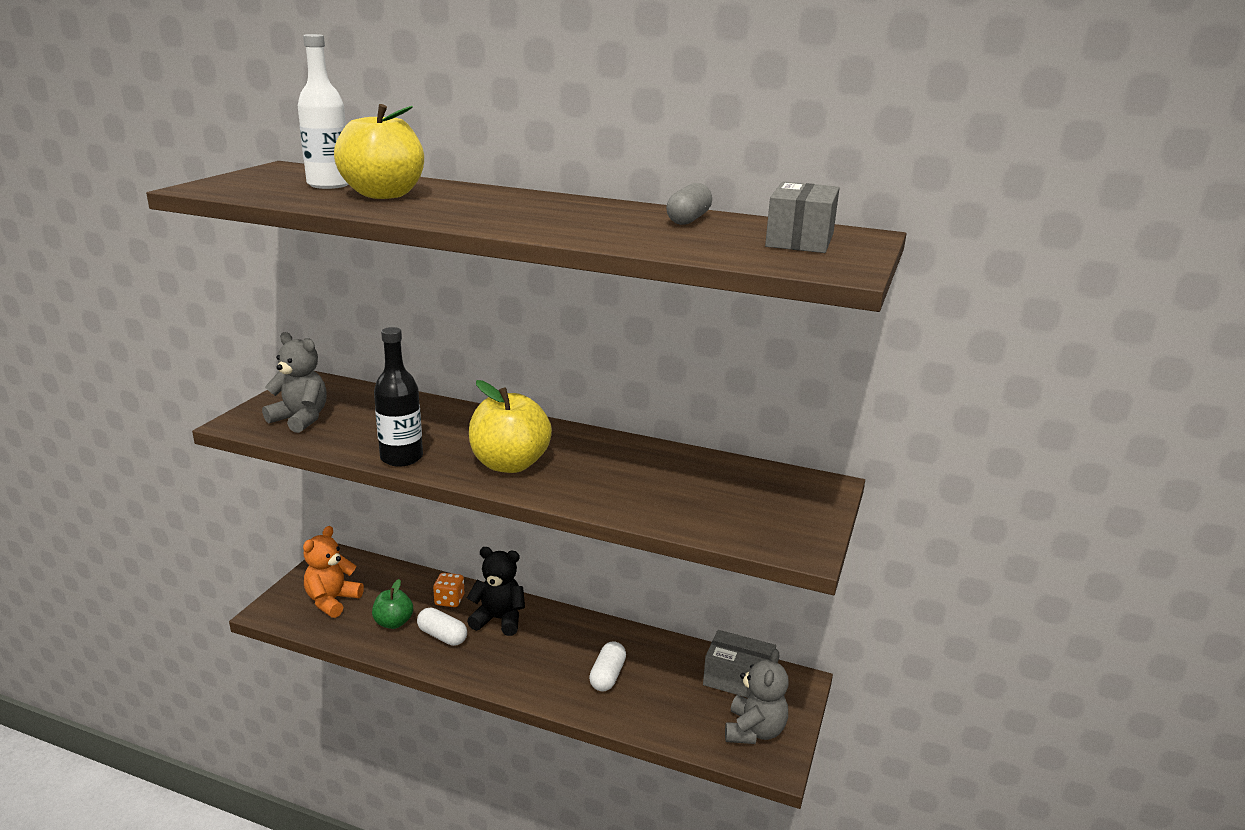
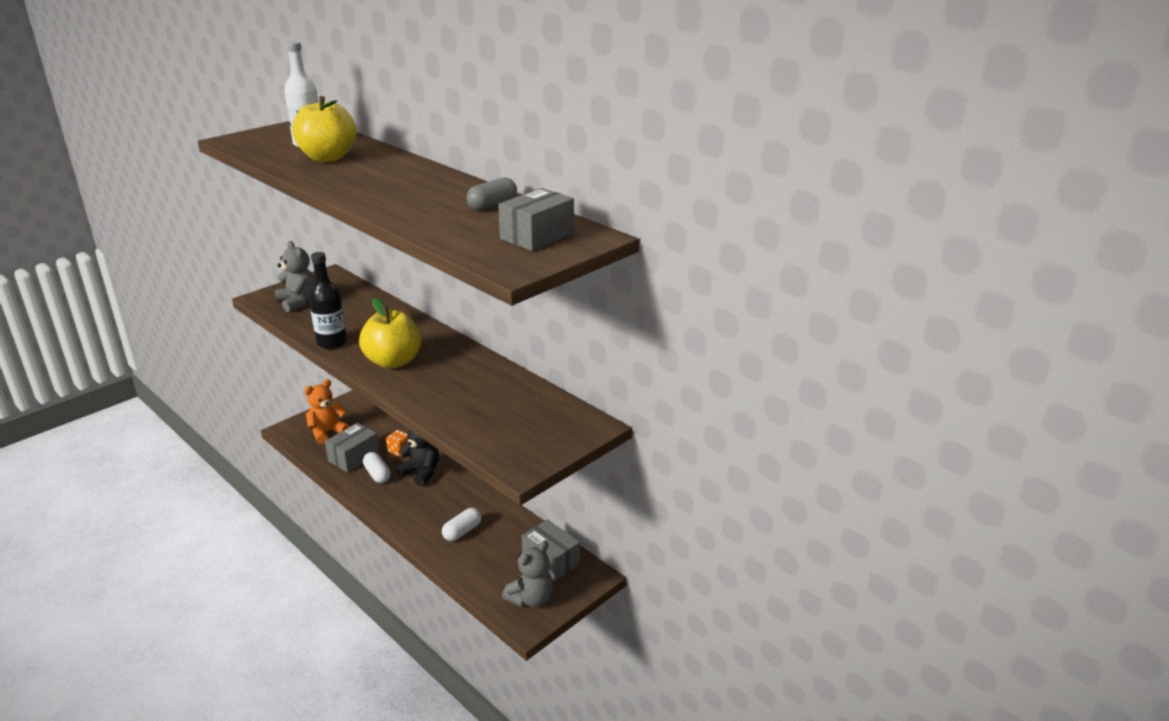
camera: 25 degrees right, 5 degrees up
green apple [372,579,413,629] -> grey box [325,423,380,473]

